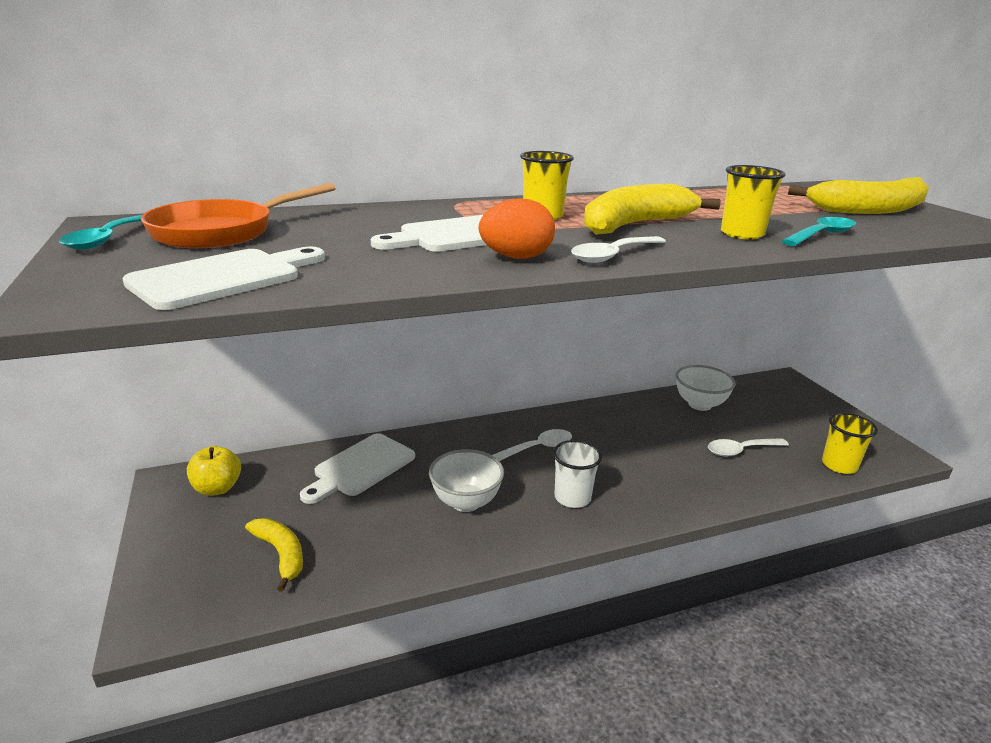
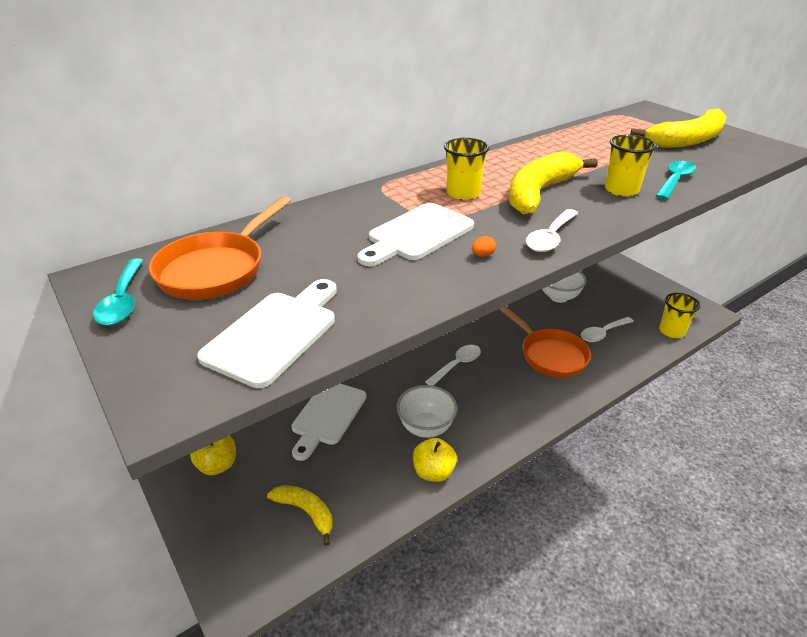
camera: 15 degrees left, 10 degrees up
orange egg [479,198,555,259] -> orange egg [472,236,496,257], size x0.42
white cup [553,440,602,508] -> none
none -> yellow apple [413,438,457,482]
none -> orange pan [499,306,591,378]

